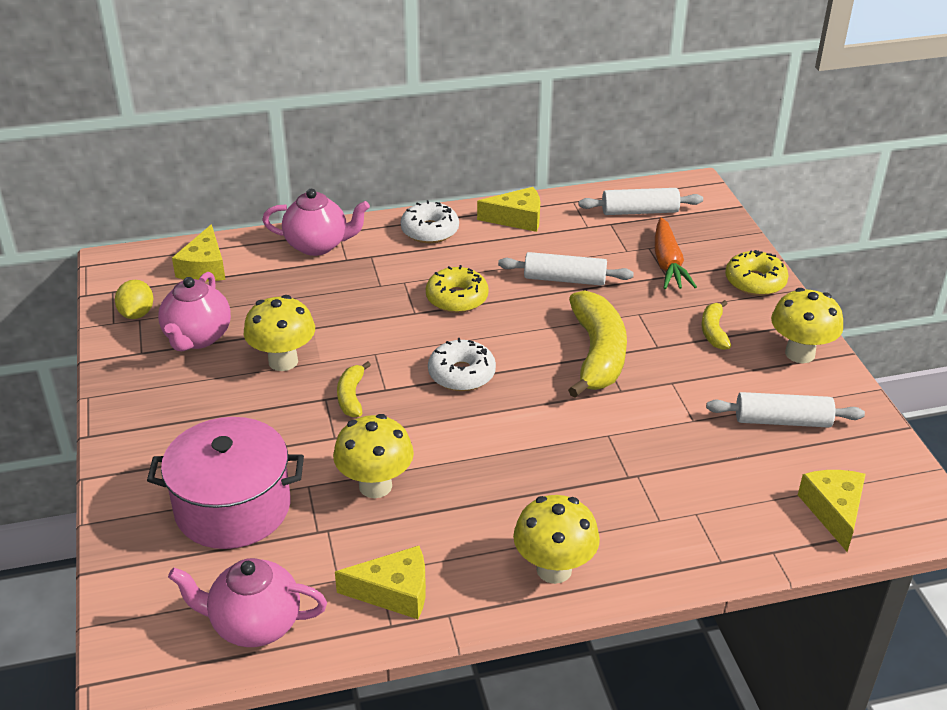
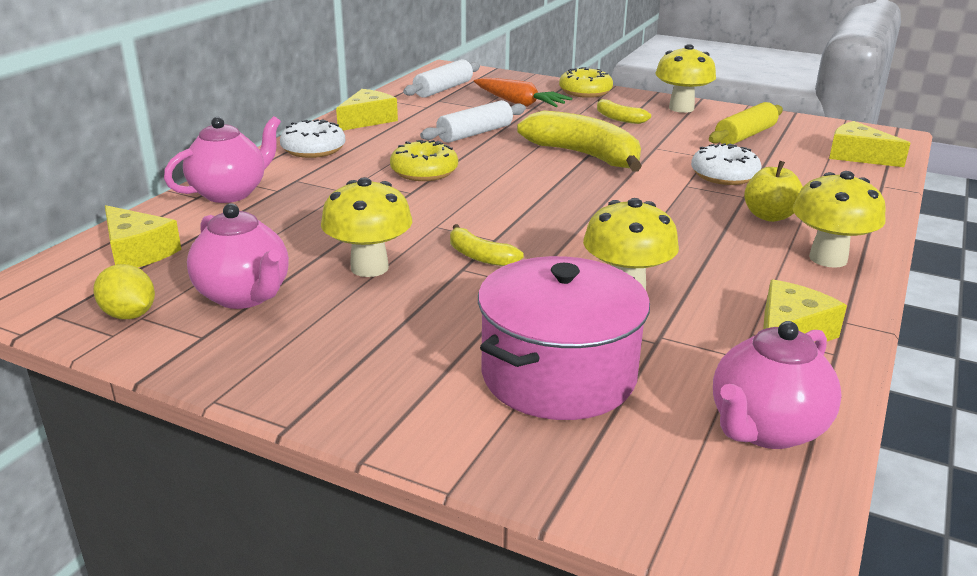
camera: 50 degrees left, 10 degrees down
white donut [428,338,496,391] -> white donut moved to [691,143,762,185]
white rolling pin [706,392,865,428] -> yellow rolling pin [709,102,783,145]
none -> yellow apple [744,161,803,222]

